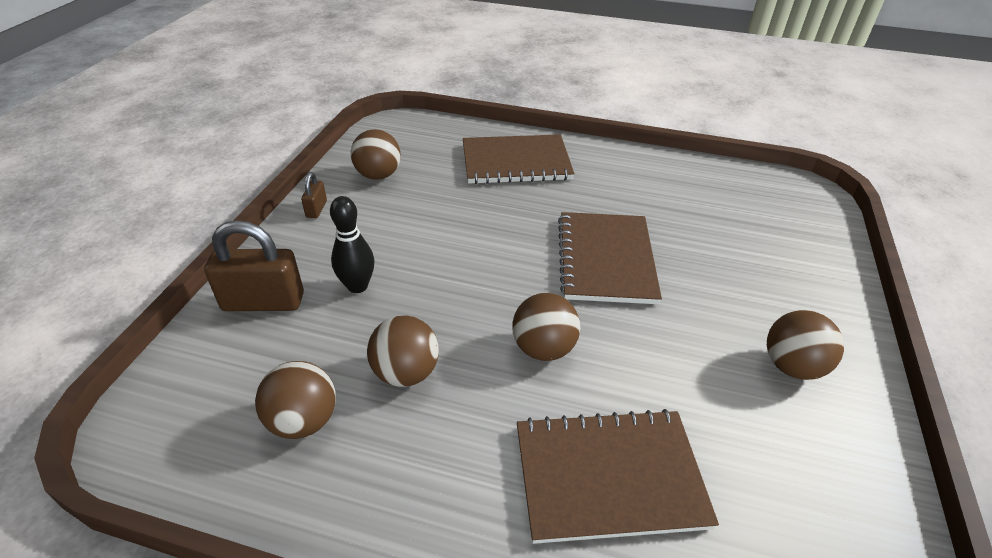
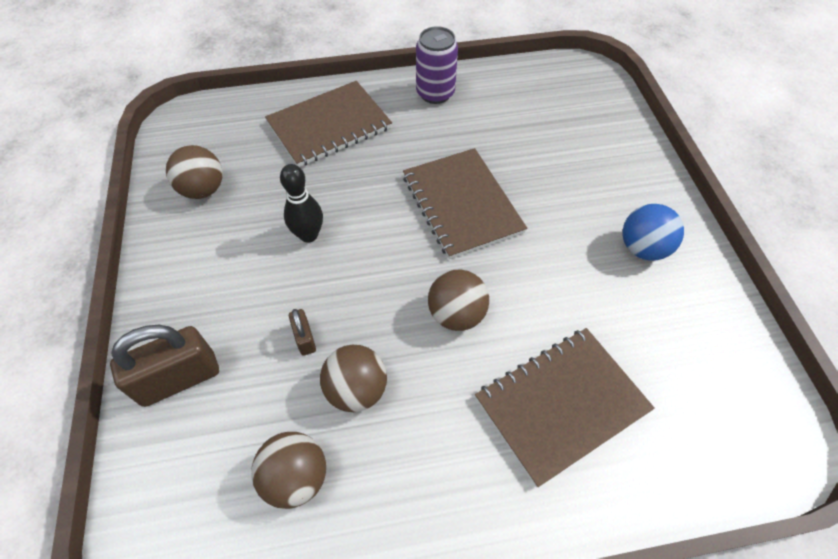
camera: 25 degrees left, 15 degrees up
brown padlock [301,172,327,218] -> brown padlock moved to [289,309,316,356]
black bowling pin [330,196,375,293] -> black bowling pin moved to [280,164,323,243]
brown ball [767,310,844,380] -> blue ball [623,204,684,261]
none -> purple can [416,26,458,104]

